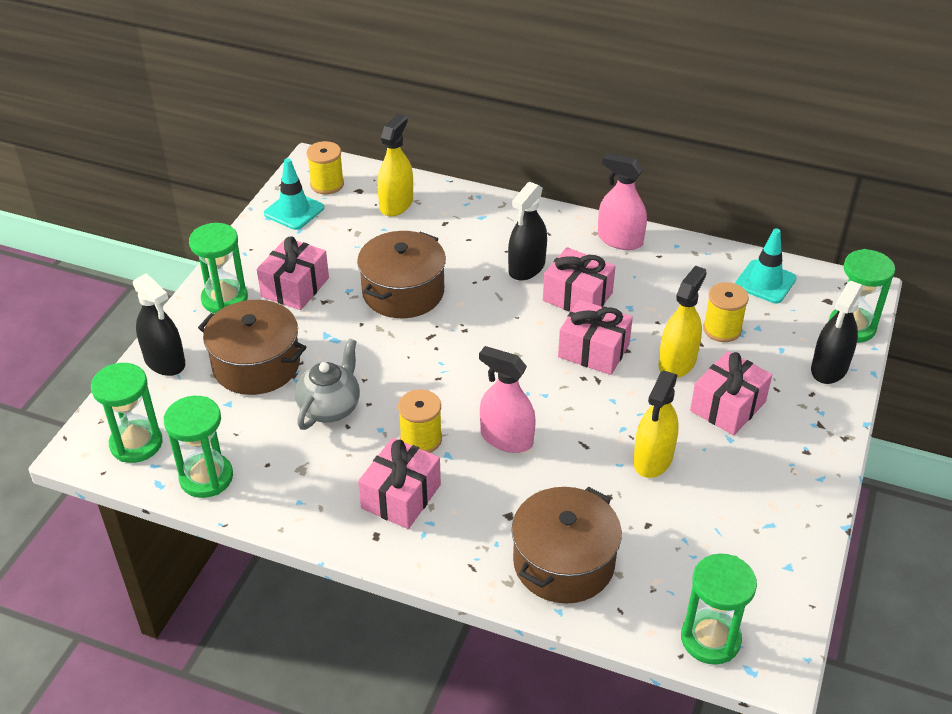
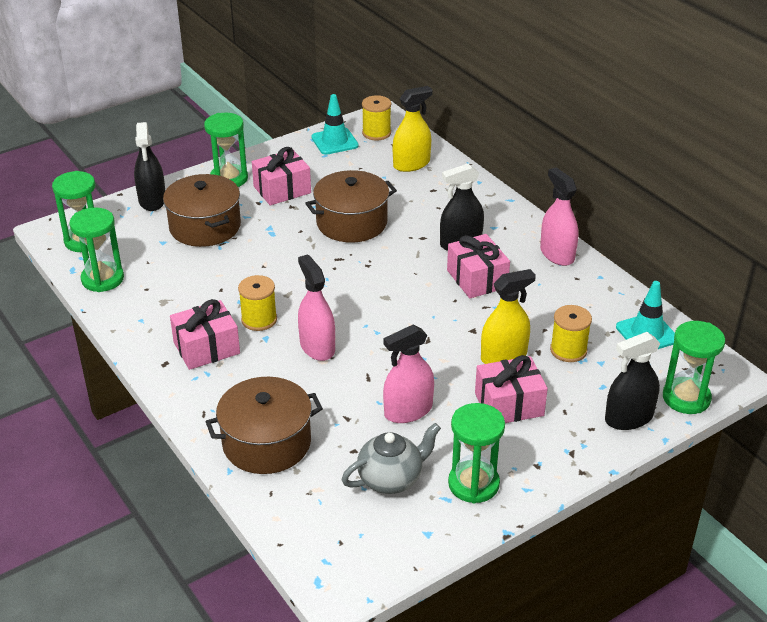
camera: 35 degrees right, 5 degrees down
grey teapot [295,338,360,430] -> grey teapot moved to [342,423,441,494]
pink gift [558,300,633,375] -> none
yellow spray bottle [633,370,679,478] -> pink spray bottle [383,324,434,423]
green hourglass [681,553,757,665] -> green hourglass moved to [448,403,505,503]

